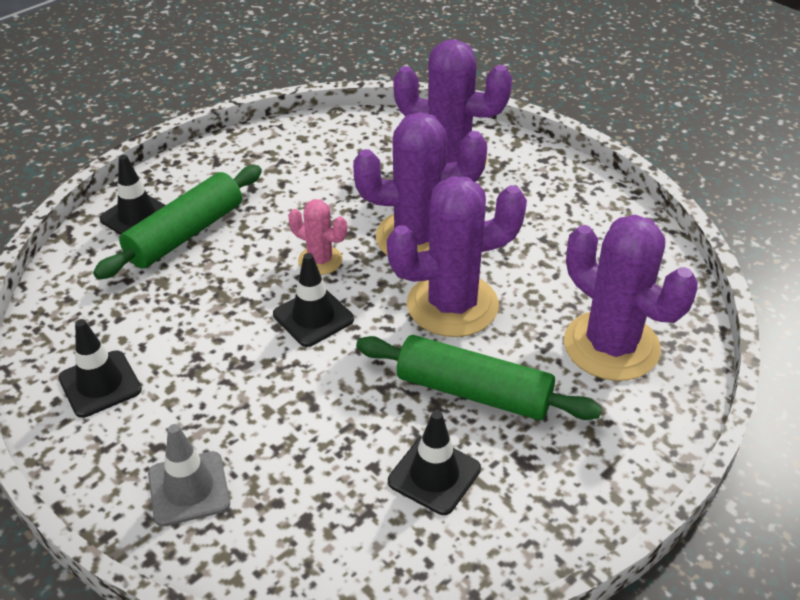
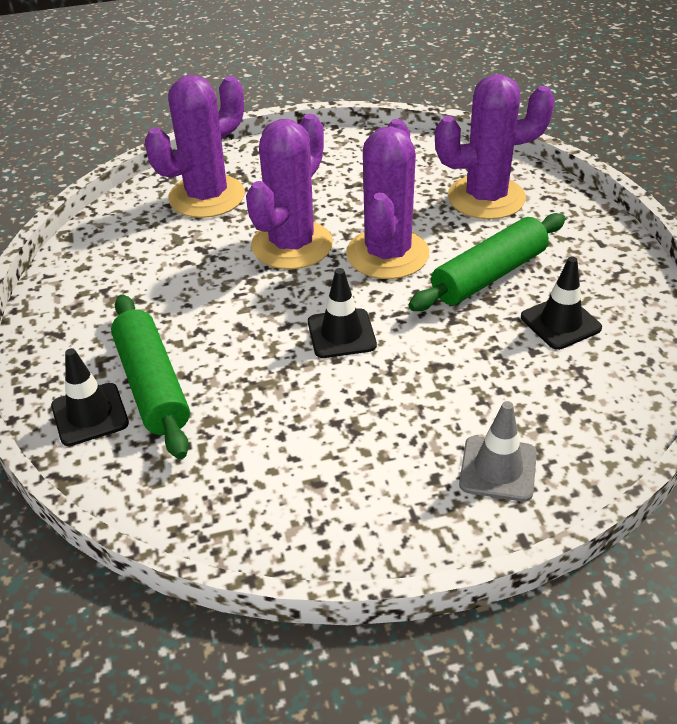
camera: 60 degrees left, 0 degrees up
black traffic cone [58,319,142,418] -> none
pink cactus [288,199,347,275] -> none

